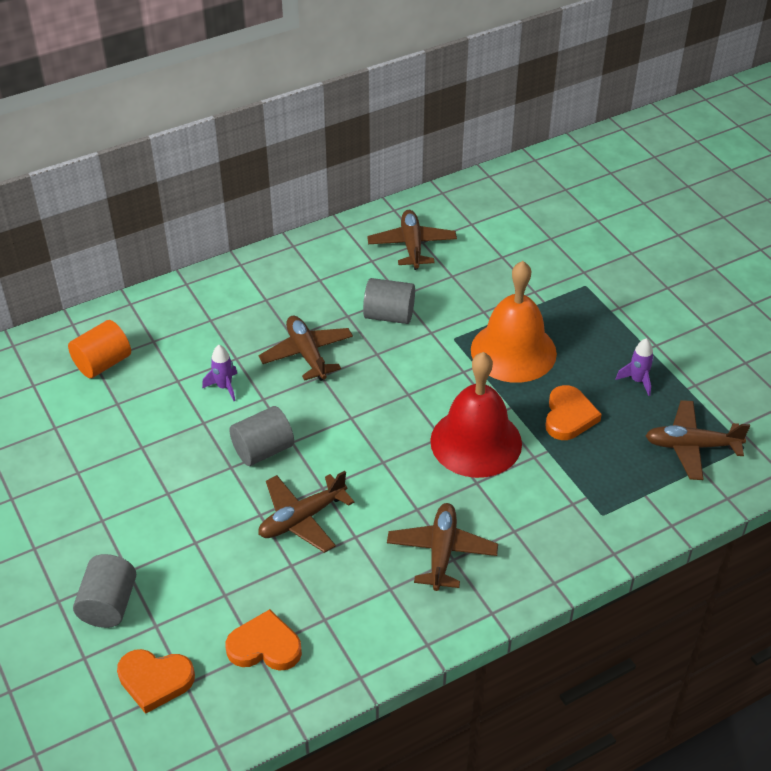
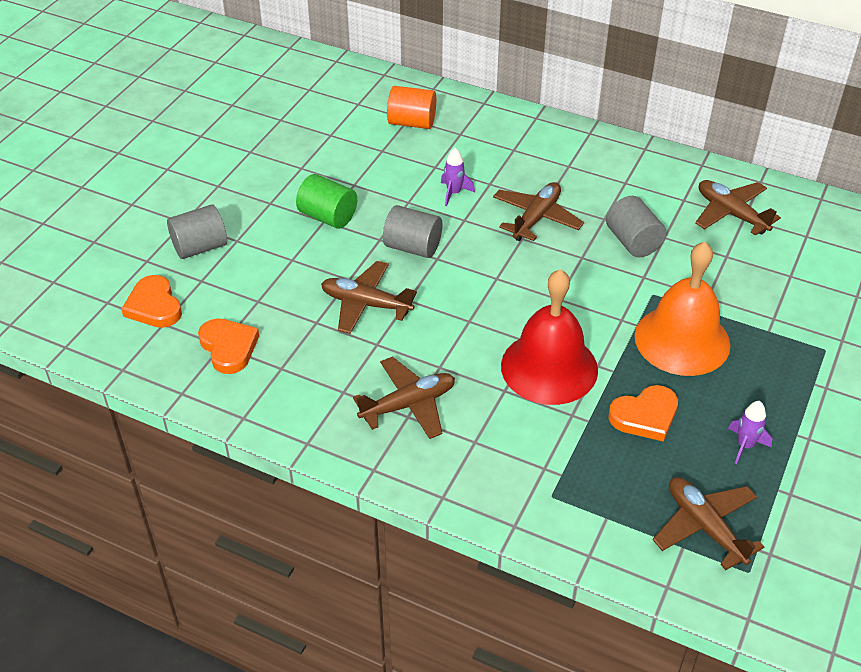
camera: 55 degrees right, 0 degrees up
brown plane [367,210,457,270] -> brown plane turned 90 degrees counterclockwise [695,180,781,235]
none -> green cylinder [296,174,357,229]

